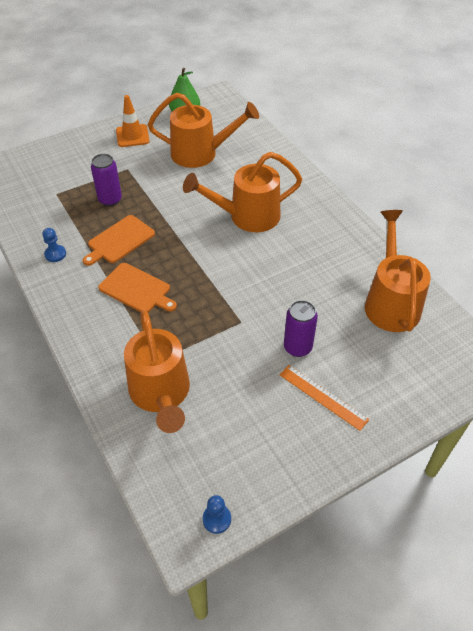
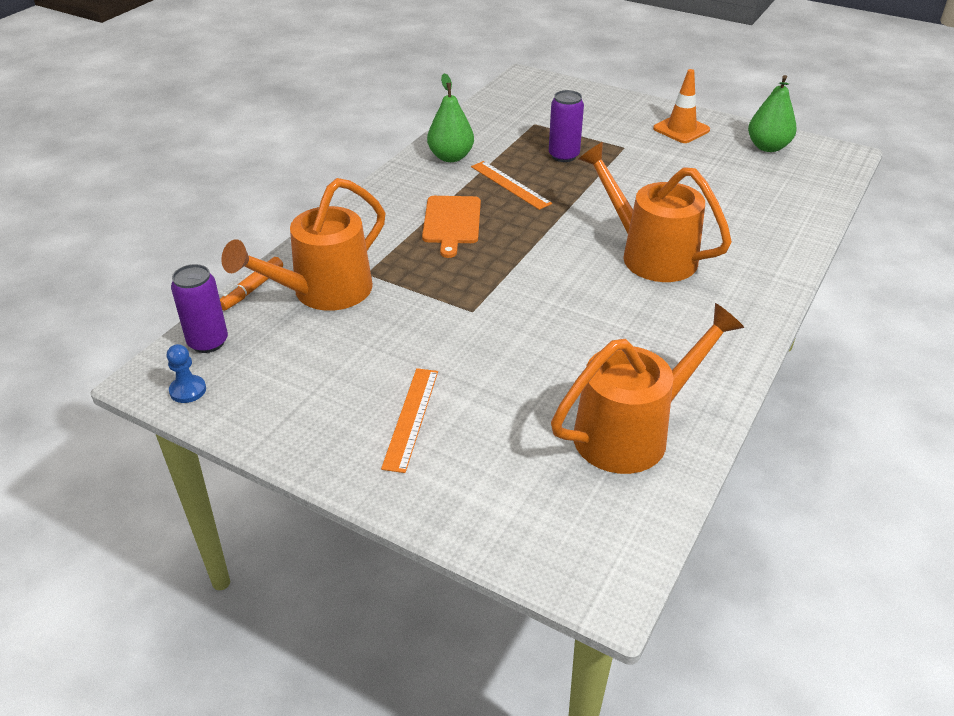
camera: 60 degrees right, 10 degrees down
blue pawn [43,228,66,262] -> green pear [427,73,474,162]
orange cutting board [83,215,155,266] -> orange ruler [471,161,552,210]
orange watering can [148,93,259,168] -> none
purple can [284,300,318,357] -> purple can moved to [171,264,228,353]
none -> orange marker [220,257,283,311]

